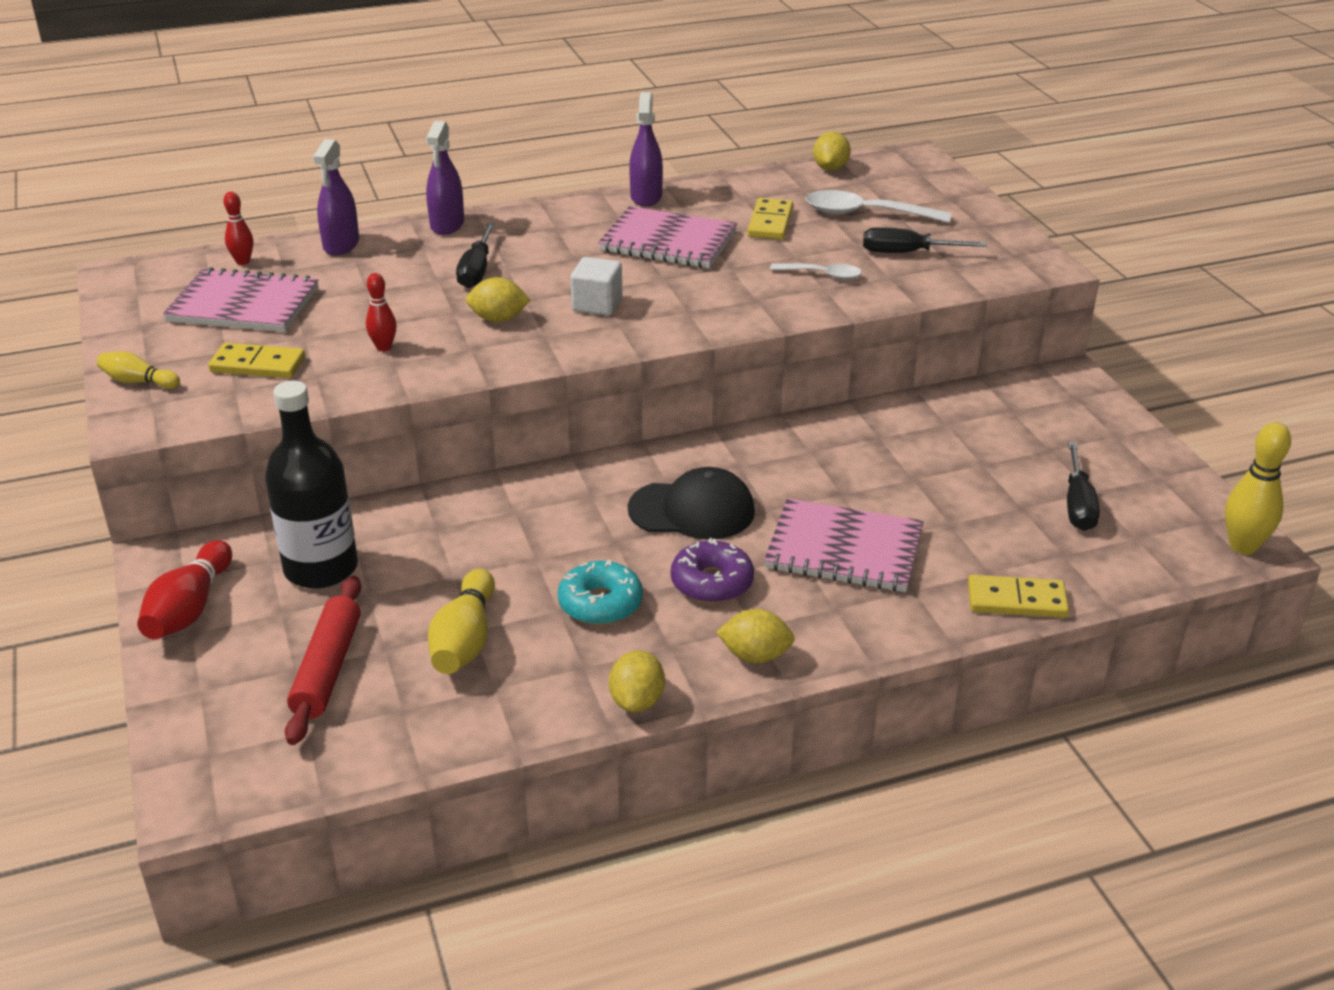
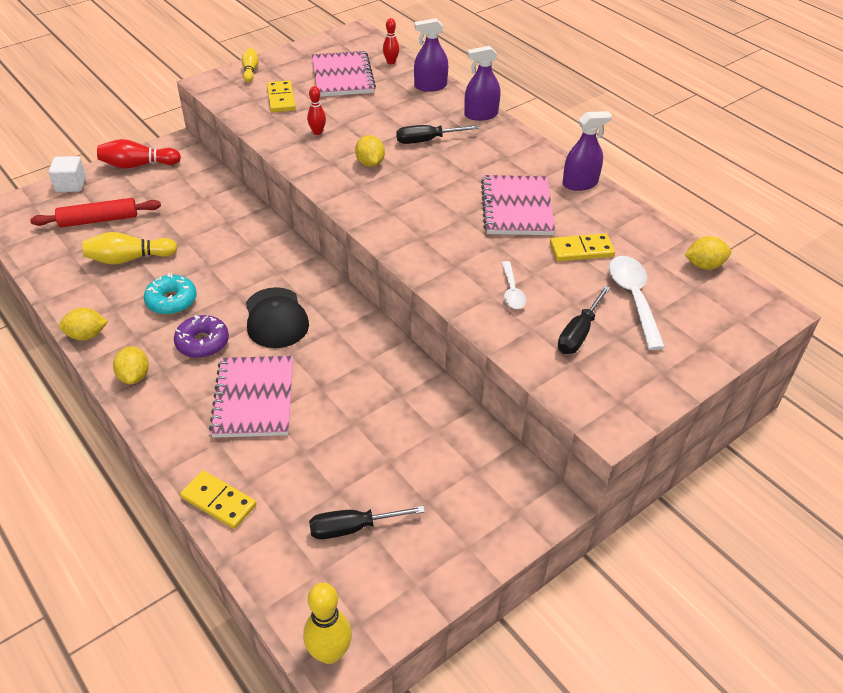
camera: 70 degrees right, 10 degrees up
black bottle [265,381,358,589] -> none
white cube [570,257,622,316] -> white cube moved to [49,156,86,192]
black screwdriver [863,227,987,253] -> black screwdriver turned 135 degrees counterclockwise [558,286,610,354]
yellow domino [968,575,1069,618] -> yellow domino turned 45 degrees counterclockwise [180,470,256,529]

